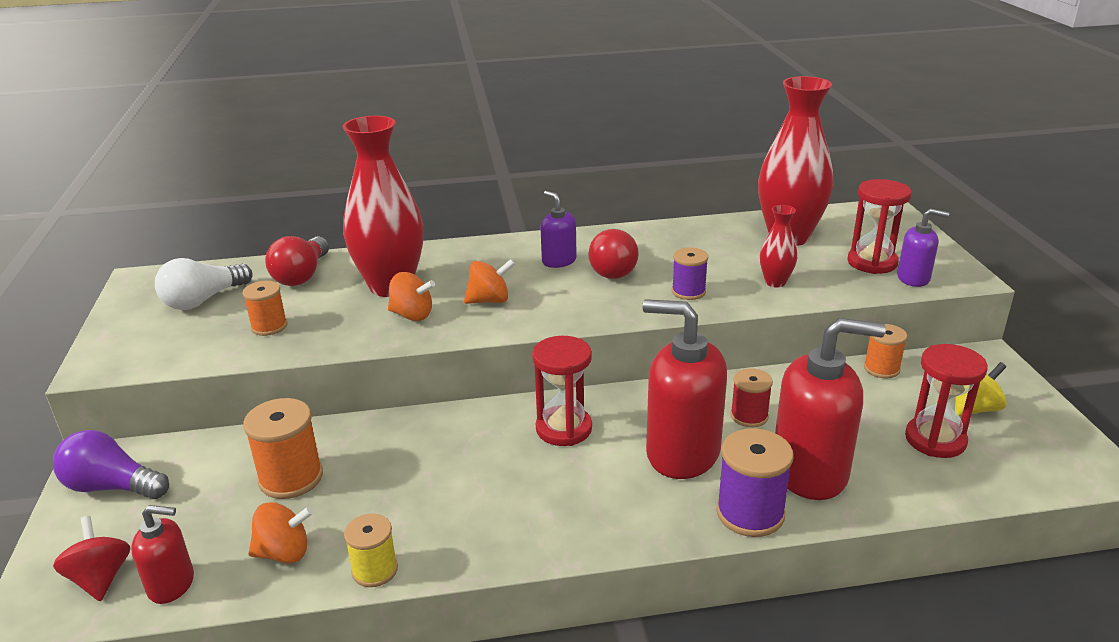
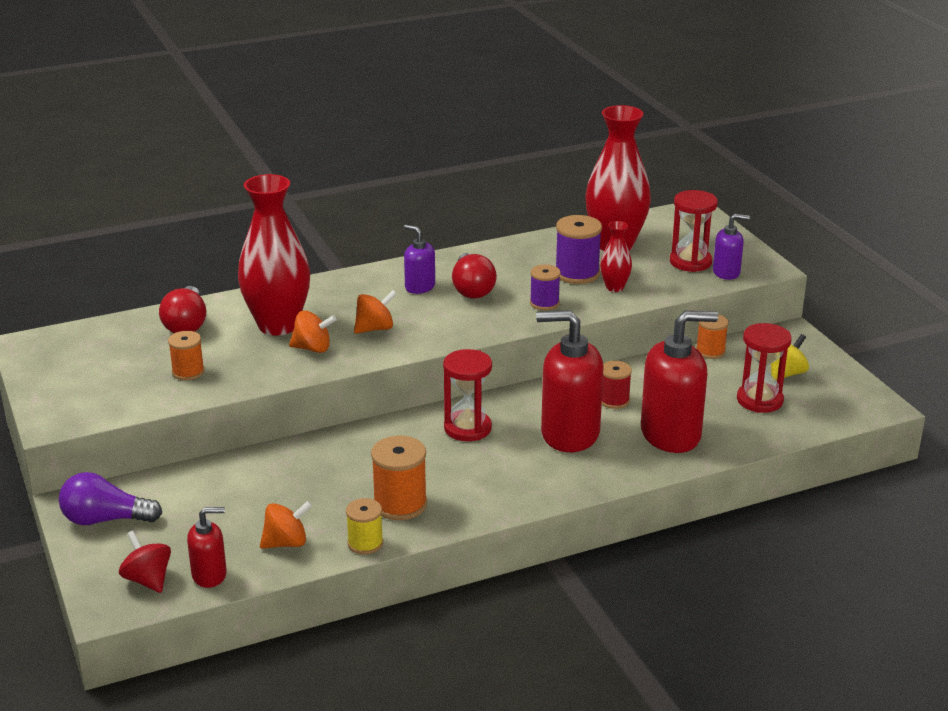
camera: 15 degrees left, 0 degrees up
white light bulb [155,258,253,310] -> none
orange spool [243,398,323,499] -> orange spool moved to [371,436,427,520]
purple spool [716,428,793,537] -> purple spool moved to [556,215,602,284]

